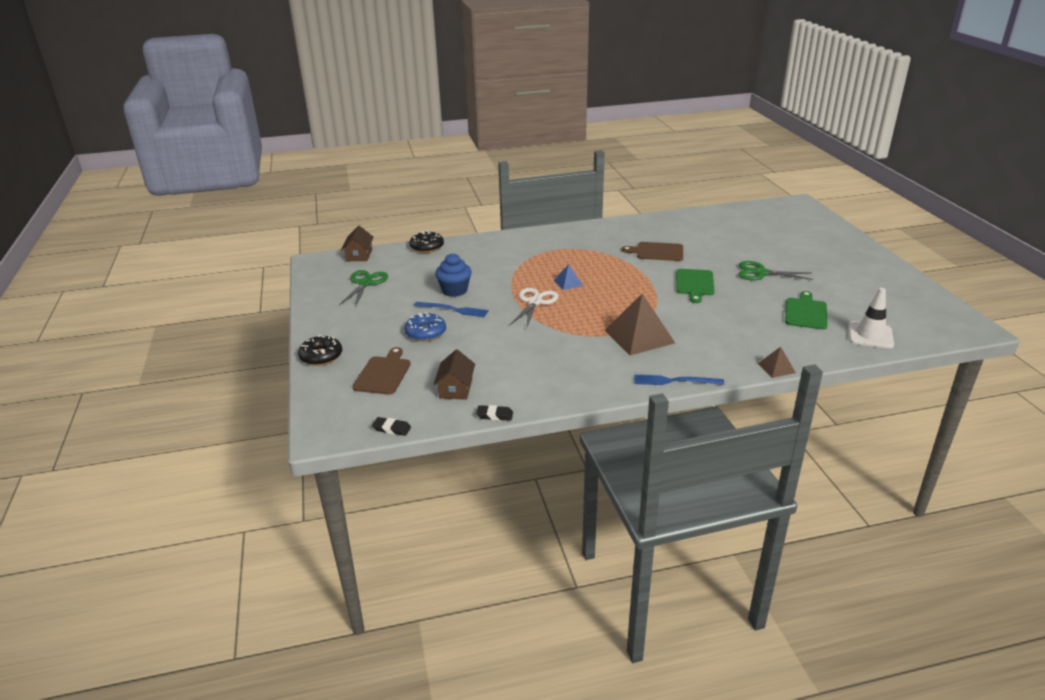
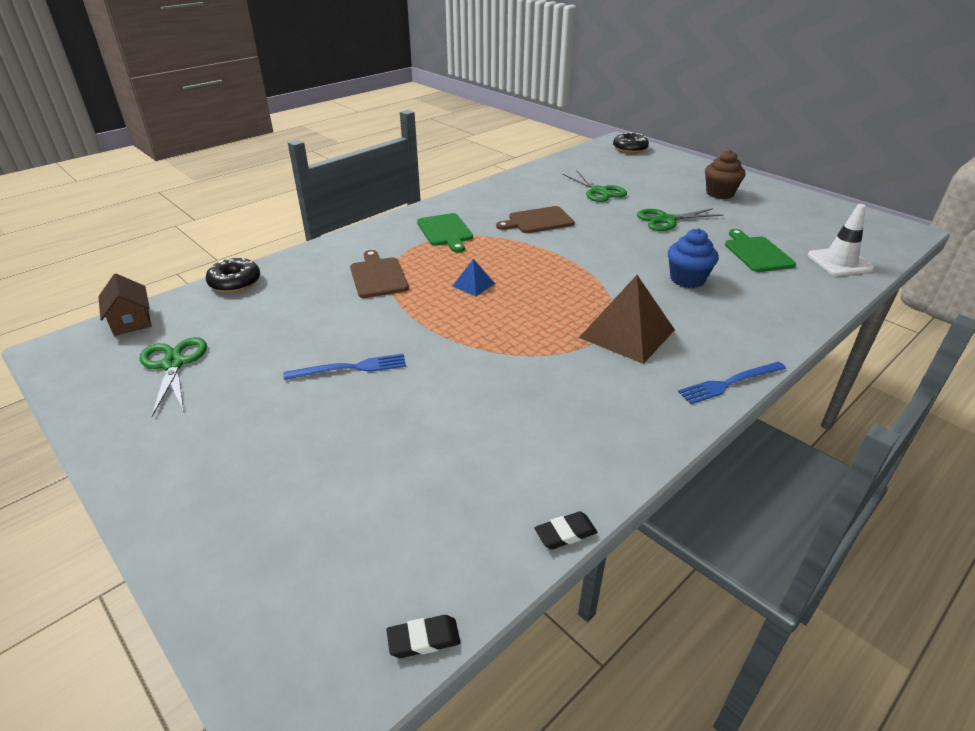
camera: 30 degrees left, 5 degrees up
black donut [298,335,342,366] -> black donut moved to [613,132,649,153]
brown cutting board [352,347,411,395] -> brown cutting board moved to [350,250,409,298]
blue donut [404,313,446,341] -> none
brown house [433,349,475,400] -> none
blue cupcake [435,253,472,297] -> blue cupcake moved to [668,228,719,288]
white scissors [510,288,559,327] -> none
green cutting board [676,269,715,303] -> green cutting board moved to [417,213,473,252]
brown pyramid [758,347,796,378] -> none
none -> green scissors [563,170,627,202]
none -> brown cupcake [705,150,745,199]

